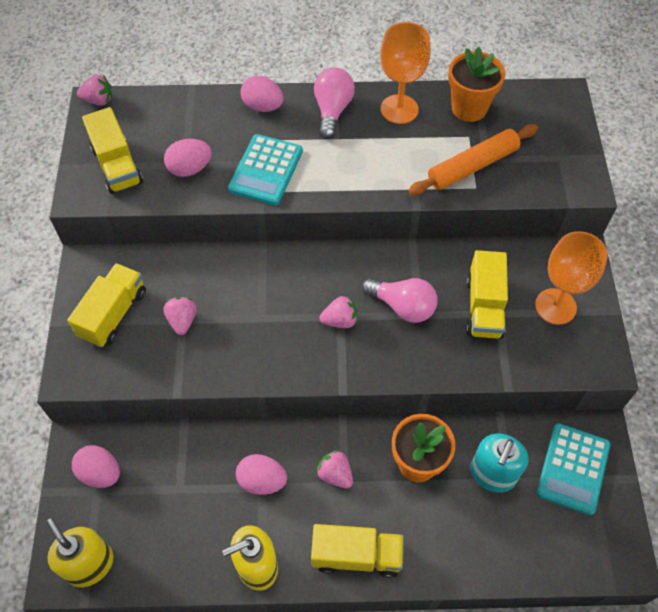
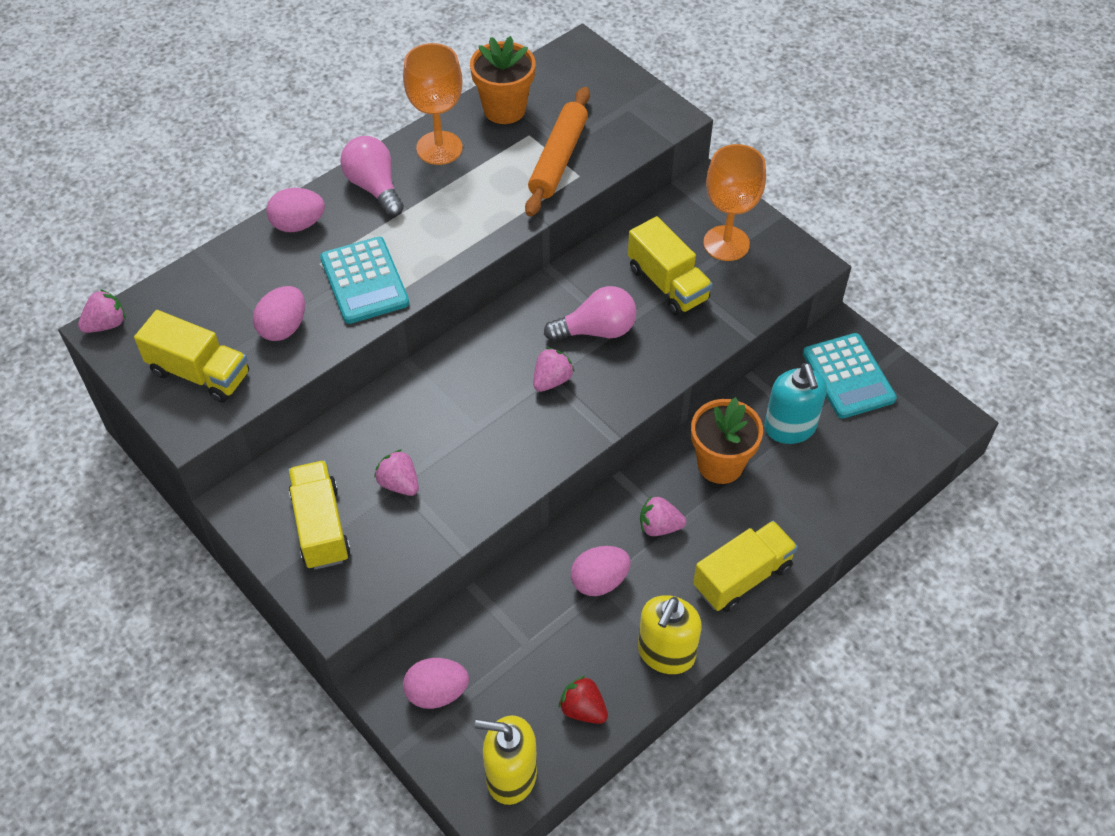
camera: 40 degrees left, 5 degrees down
none -> red strawberry [559,675,608,724]

